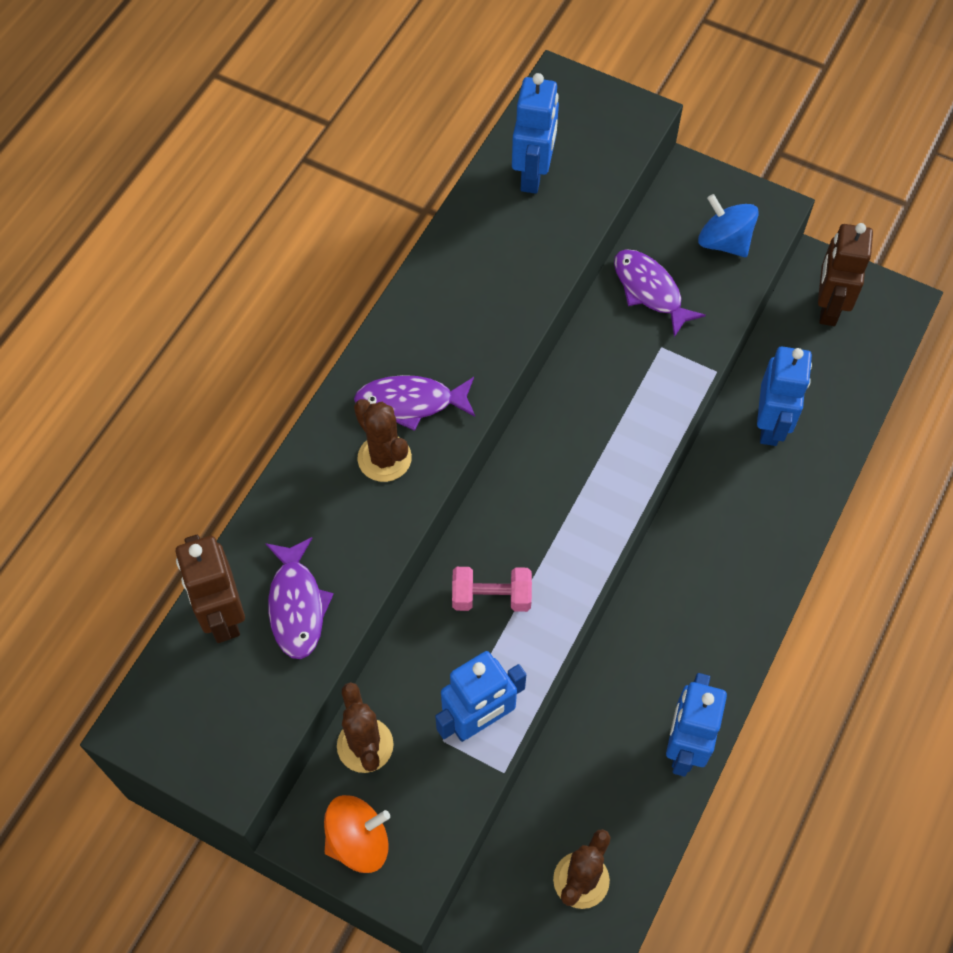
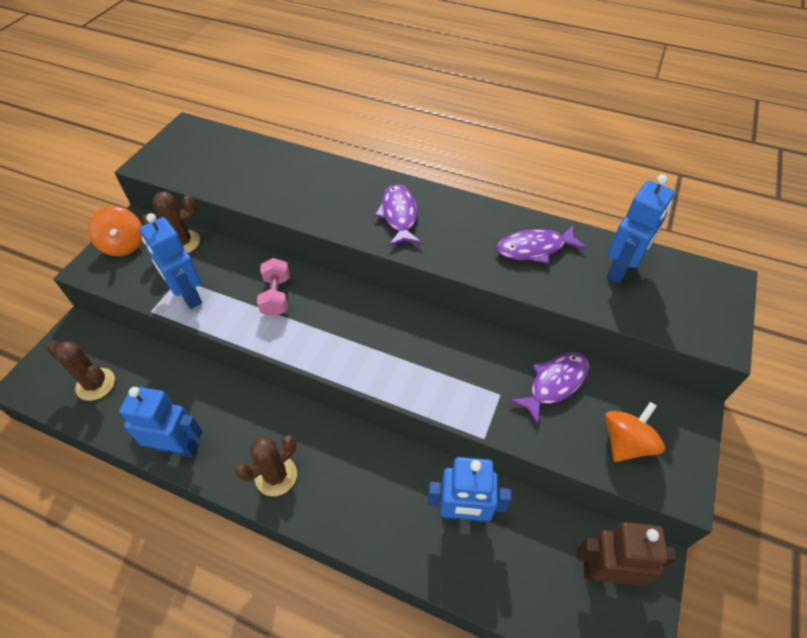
camera: 85 degrees right, 10 degrees down
brown robot [176,535,245,643] -> none
purple fish [265,537,334,659] -> purple fish moved to [496,225,586,264]
brown cactus [354,399,412,482] -> brown cactus moved to [235,435,297,496]
blue robot [512,73,559,194] -> blue robot turned 60 degrees counterclockwise [607,174,675,283]
blue spinning top [698,194,759,257] -> orange spinning top [605,402,665,462]

